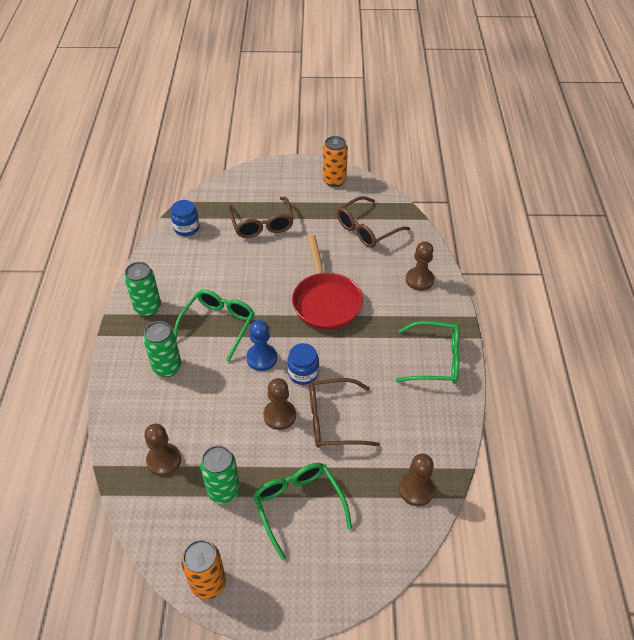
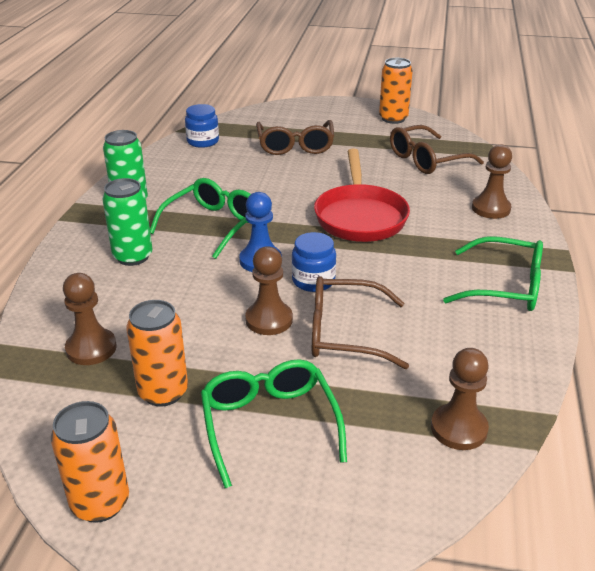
camera: 10 degrees right, 15 degrees down
green can [200,445,240,504] -> orange can [126,300,188,407]

